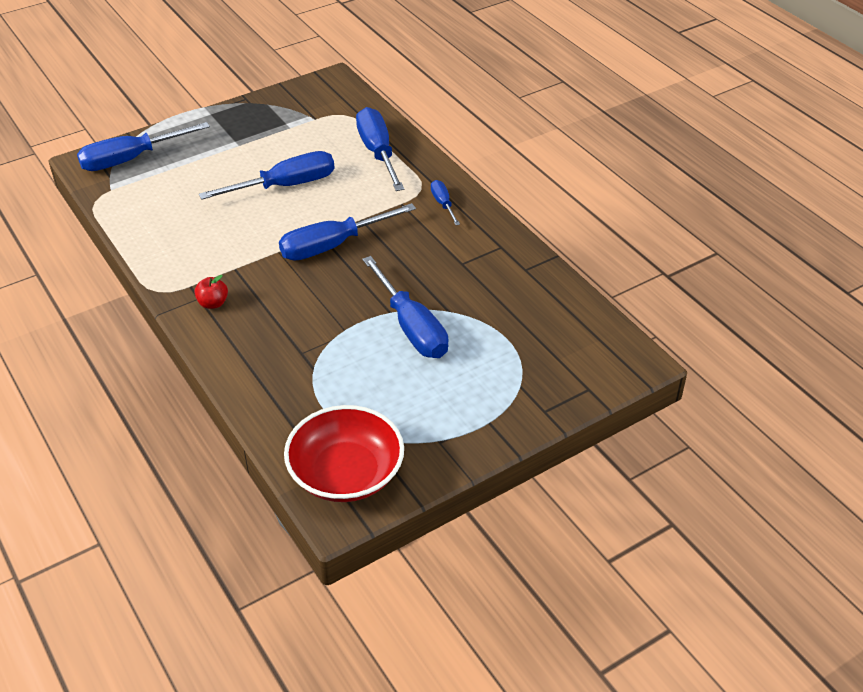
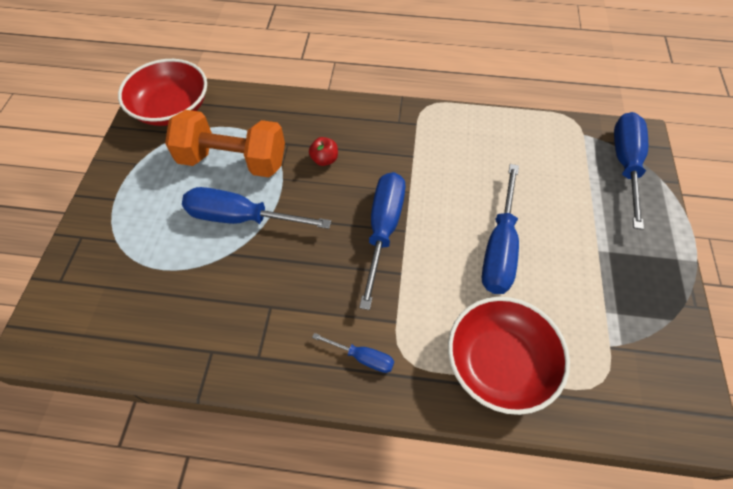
camera: 130 degrees right, 15 degrees up
red apple [195,275,228,309] -> red apple moved to [309,137,338,166]
blue screwdriver [356,107,404,191] -> red bowl [448,297,570,415]
none -> orange dumbbell [165,110,285,177]

